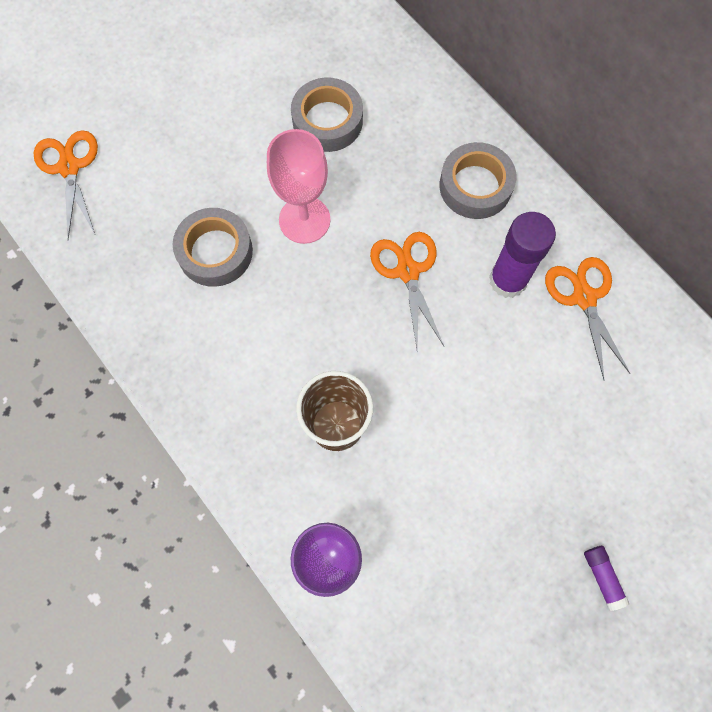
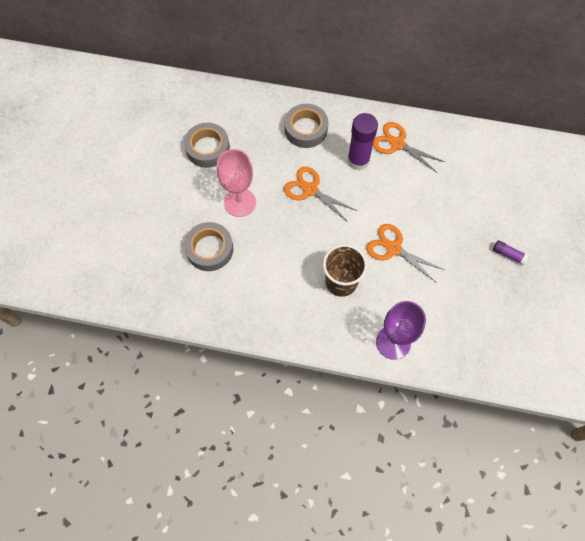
camera: 40 degrees left, 5 degrees down
orange scissors [33,130,98,239] -> orange scissors moved to [366,224,445,283]

